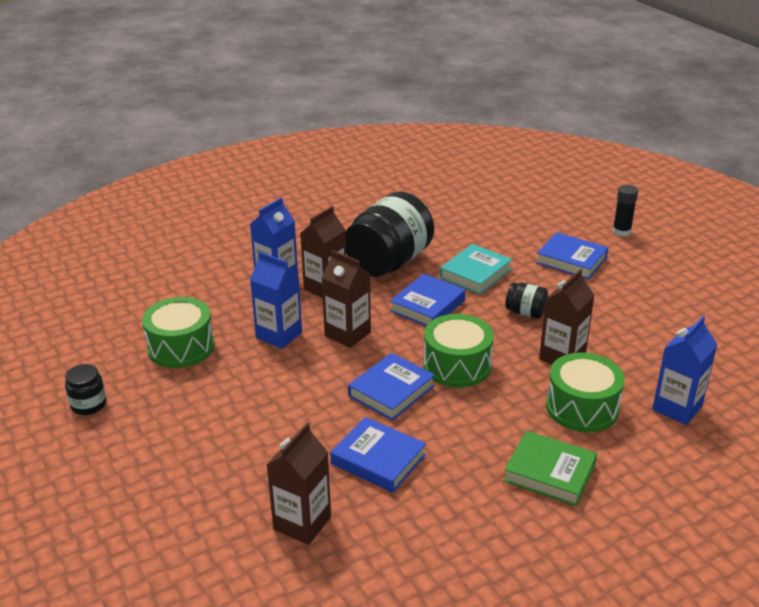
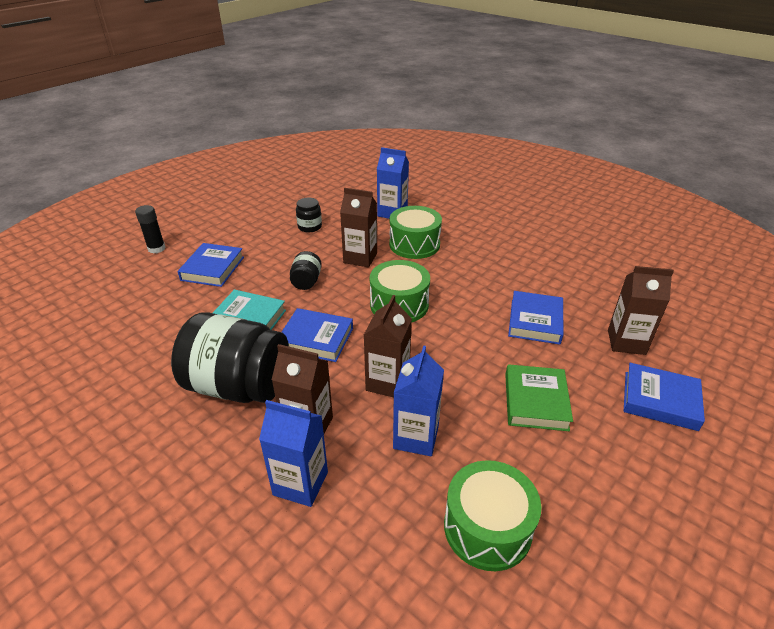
camera: 110 degrees left, 5 degrees up
black jar [65,364,107,415] -> black jar moved to [296,198,322,232]
blue book [348,353,435,421] -> blue book moved to [624,363,705,431]
green book [503,431,597,506] -> green book moved to [505,364,573,431]

